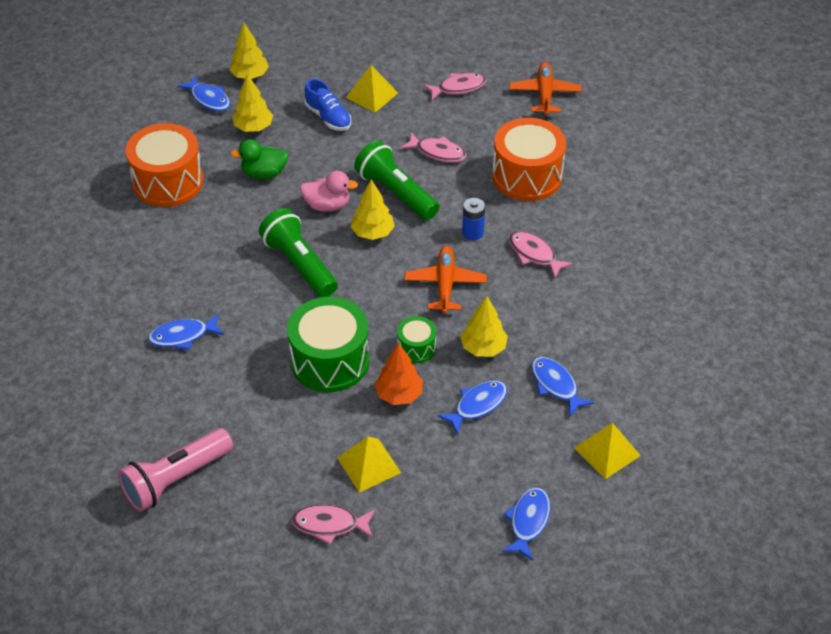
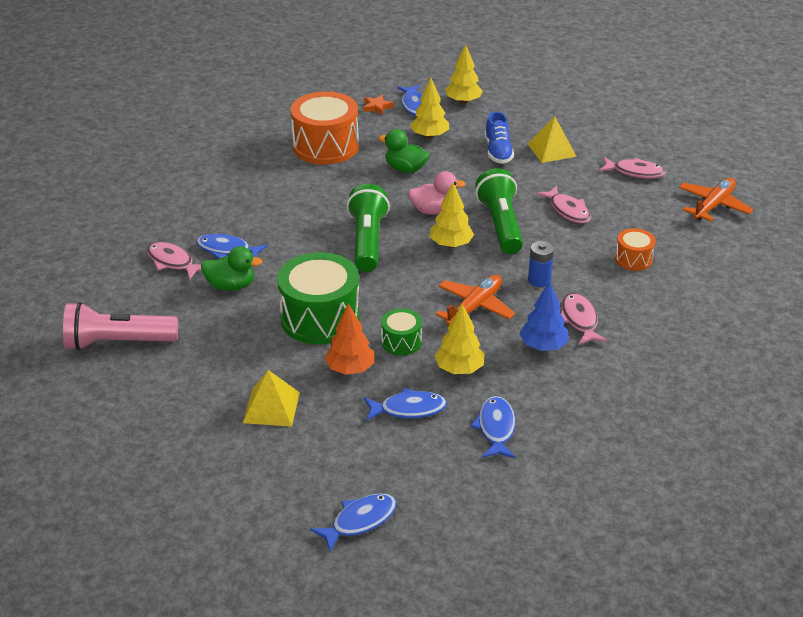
camera: 35 degrees right, 10 degrees down
pink fish [291,505,375,545] -> pink fish moved to [147,242,201,280]
pink duck [300,171,358,212] -> pink duck turned 45 degrees counterclockwise [408,171,466,215]
orange drum [492,118,566,201] -> orange drum [615,228,656,271], size x0.50
yellow pyramid [574,423,641,479] -> none
none -> green duck [201,246,263,291]
none -> orange star [364,95,394,115]
none -> blue tree [520,281,569,351]

